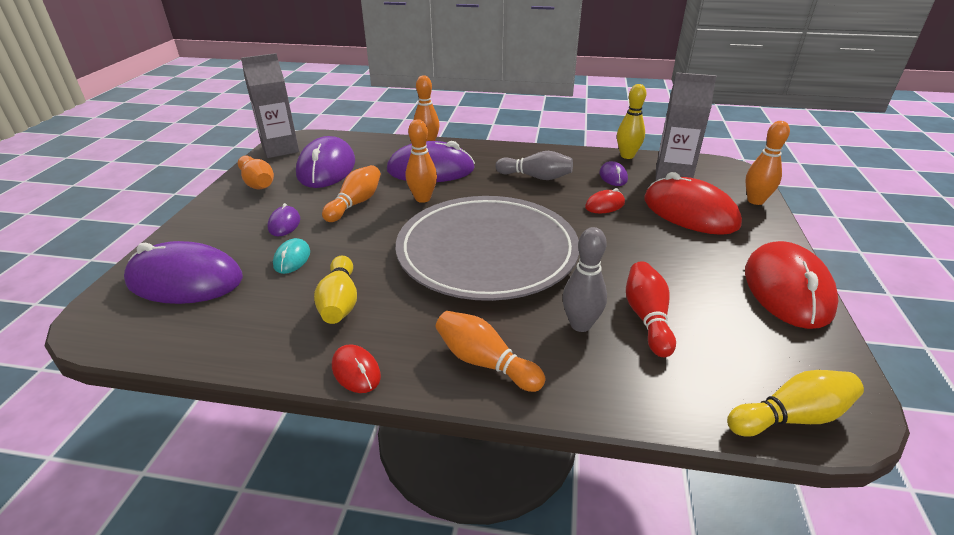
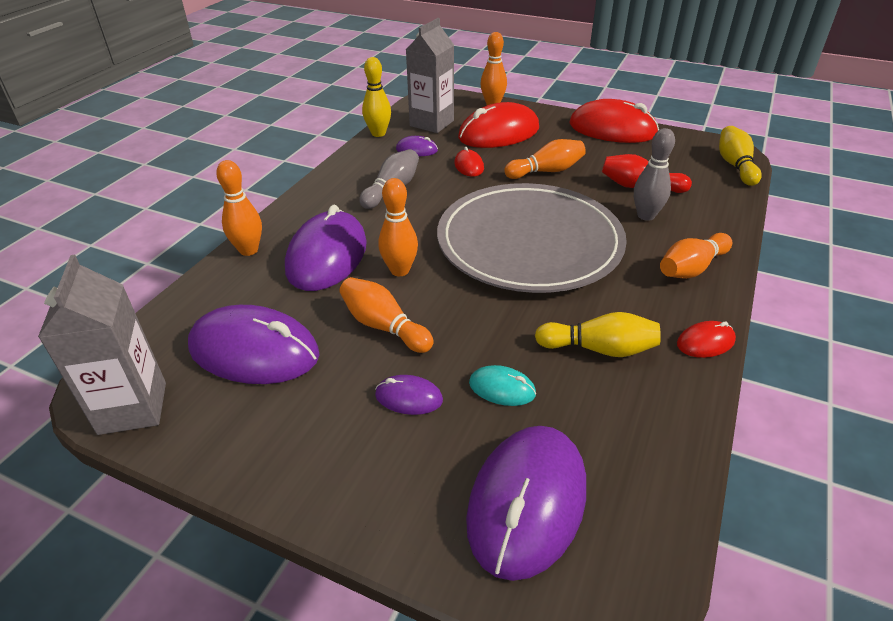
camera: 75 degrees left, 5 degrees up
orange bowling pin [238,156,274,189] -> orange bowling pin moved to [504,139,586,179]

